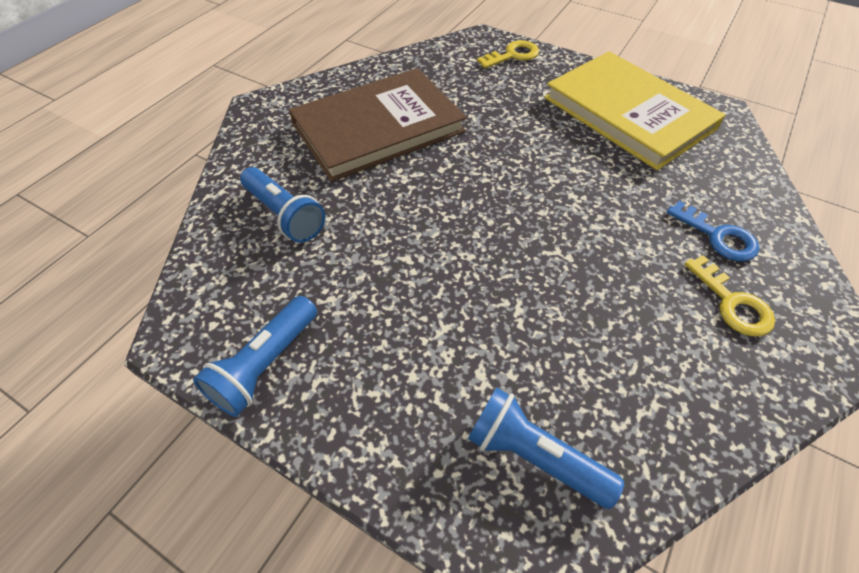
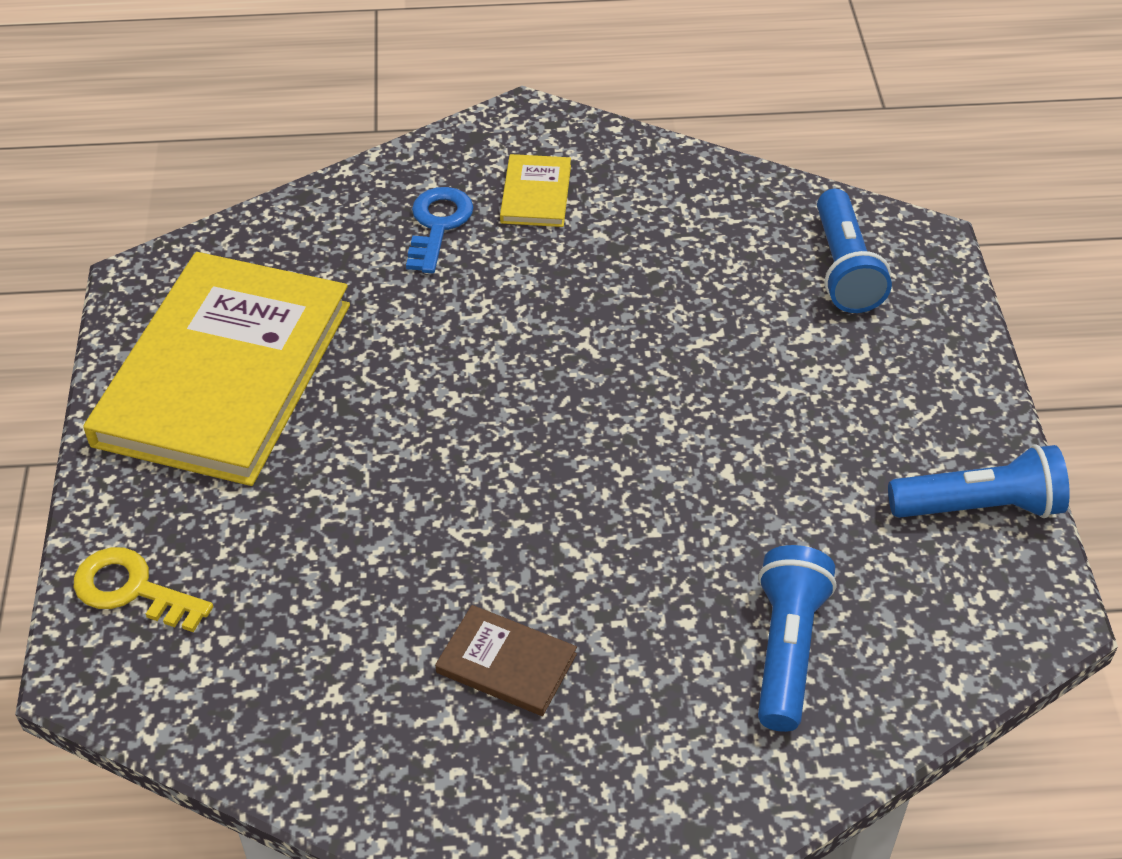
camera: 125 degrees left, 5 degrees down
brown book [289,68,467,182] -> brown book [435,605,577,716], size x0.41
yellow key [684,255,775,336] -> yellow book [500,154,571,227]

